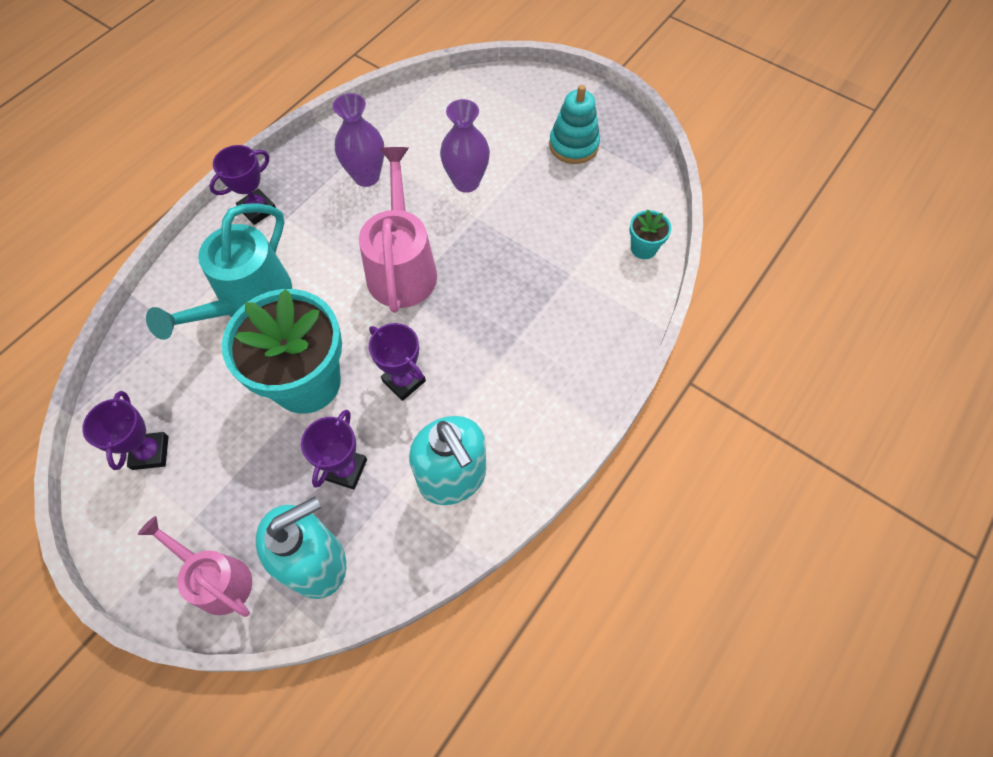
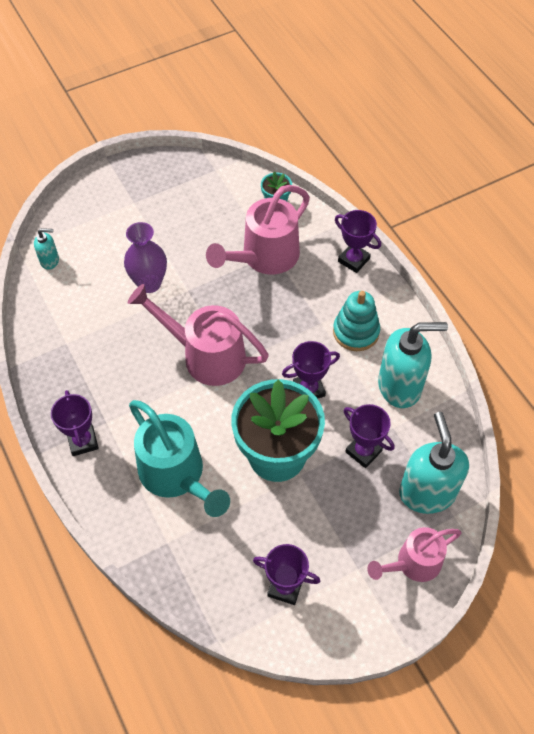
camera: 65 degrees left, 5 degrees down
purple vase [333,93,384,187] -> none
turquoise stacking toy [549,85,600,164] -> turquoise stacking toy moved to [333,291,380,351]
none -> turquoise soap dispenser [34,228,59,270]
none -> pink watering can [206,185,310,275]
none -> purple trophy [335,210,381,273]

